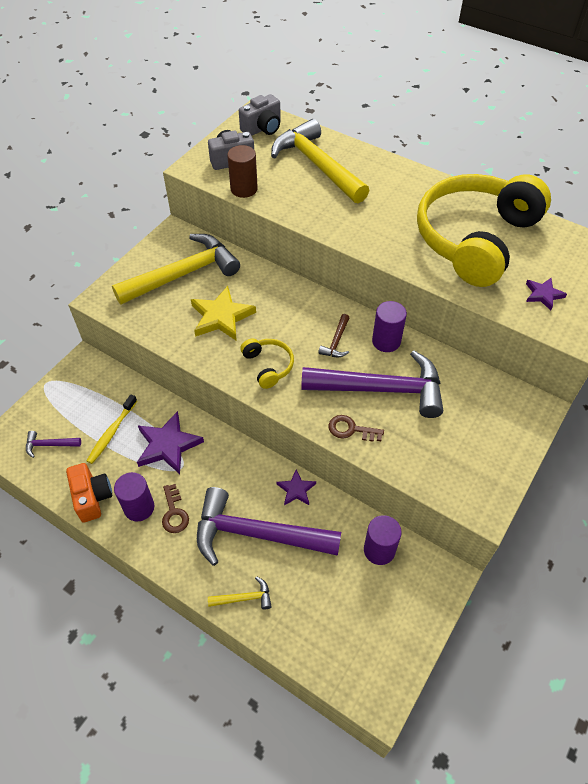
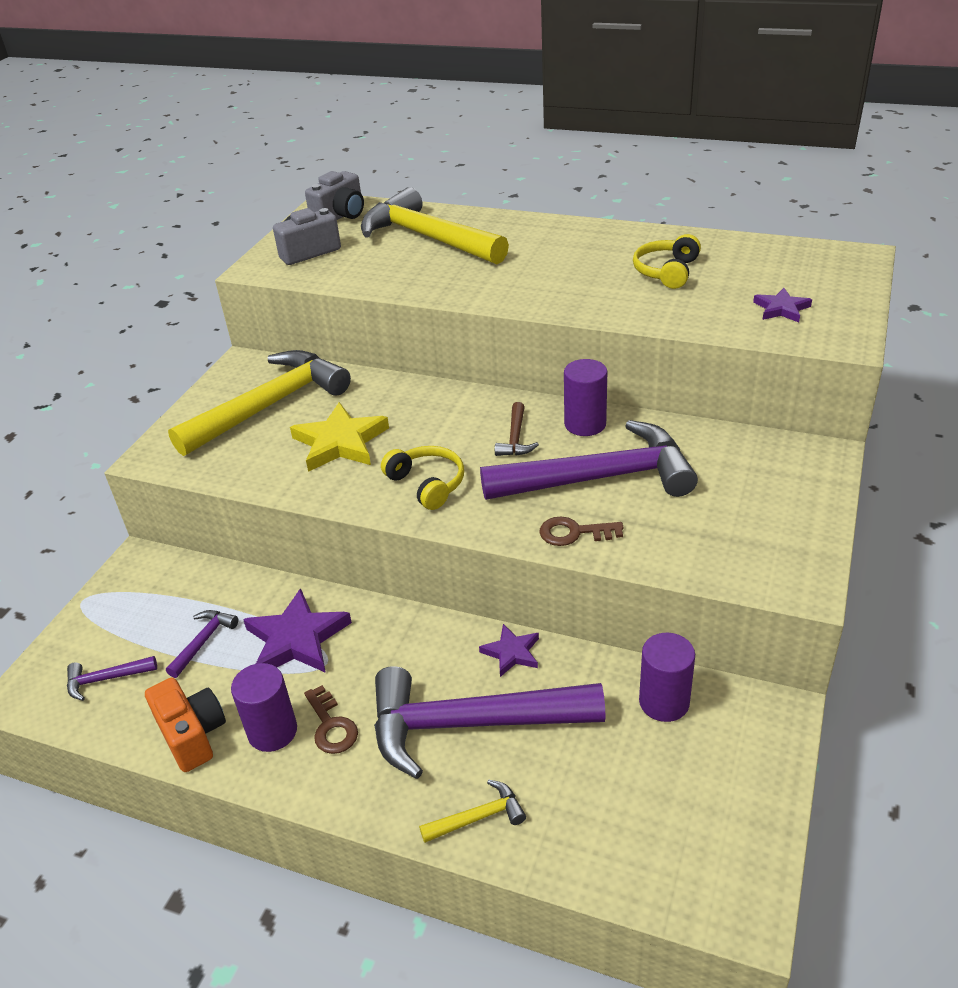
camera: 10 degrees left, 15 degrees down
yellow toothbrush [87,394,137,464] -> purple hammer [166,610,238,678]
brown cylinder [227,145,258,198] -> none
yellow headphones [417,174,551,287] -> yellow headphones [633,234,701,289], size x0.40

